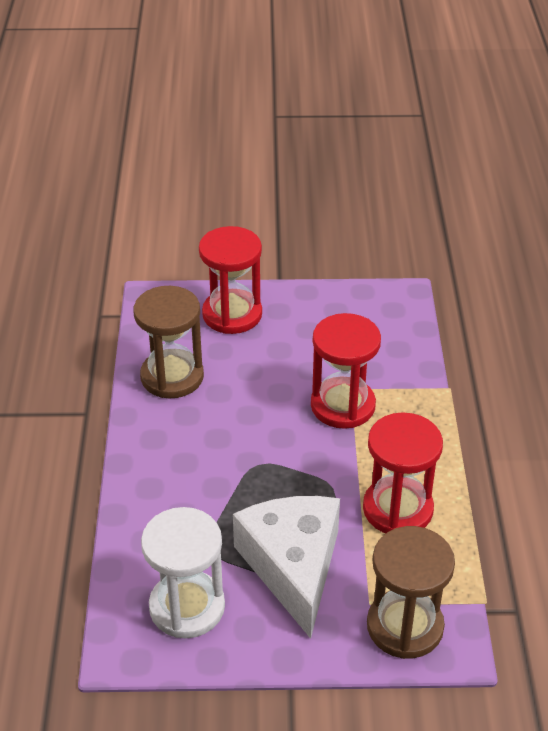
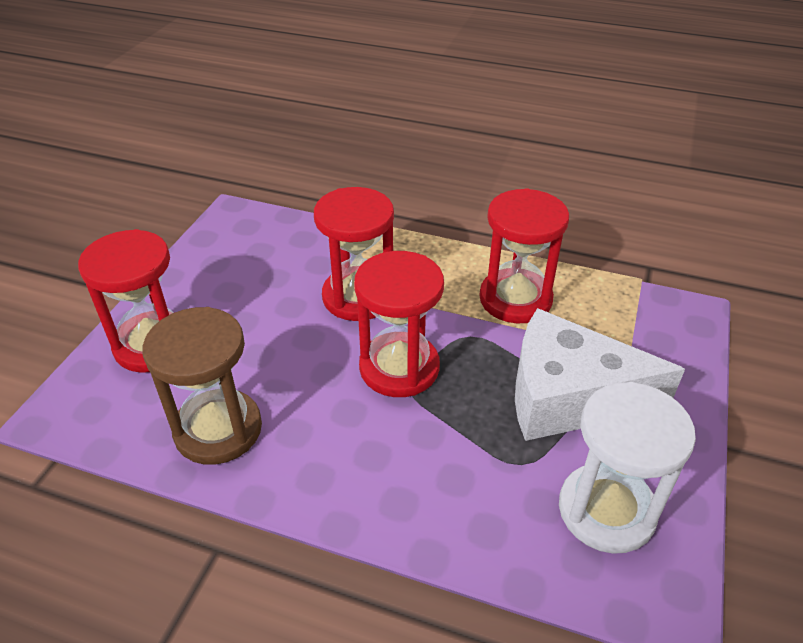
camera: 70 degrees left, 0 degrees up
brown hourglass [367,526,455,659] -> none
none -> red hourglass [354,251,444,397]

